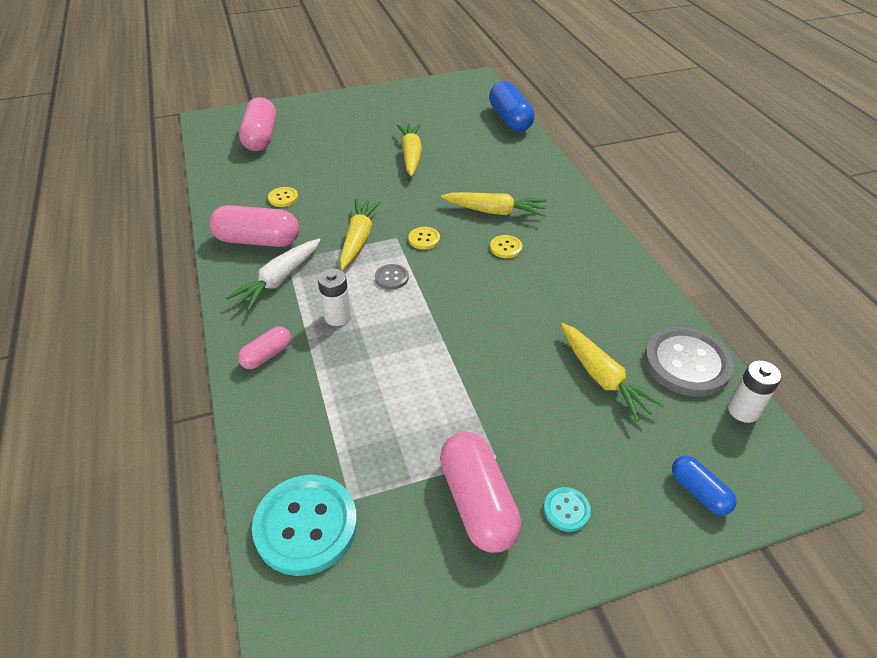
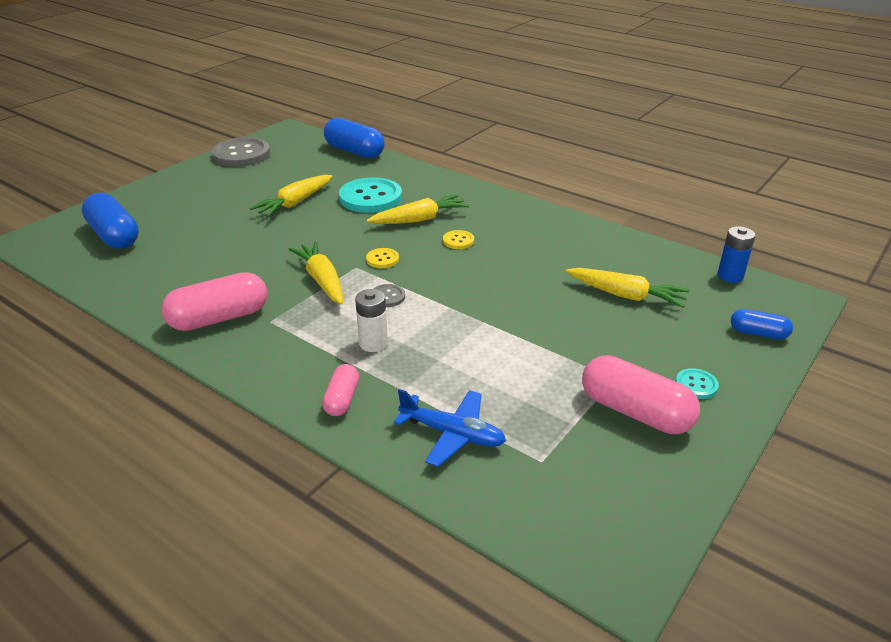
camera: 35 degrees left, 10 degrees down
white carrot [226,239,321,311] -> none
pink capsule [239,97,276,151] -> blue capsule [82,193,139,249]
turquoise button [252,475,357,576] -> turquoise button moved to [339,178,402,213]
yellow button [268,187,298,207] -> none
yellow carrot [397,123,422,176] -> yellow carrot turned 105 degrees counterclockwise [250,175,333,217]
grey button [644,327,734,397] -> grey button moved to [212,137,270,167]
white battery [728,360,782,423] -> blue battery [718,226,756,283]
none -> blue plane [394,389,506,467]

